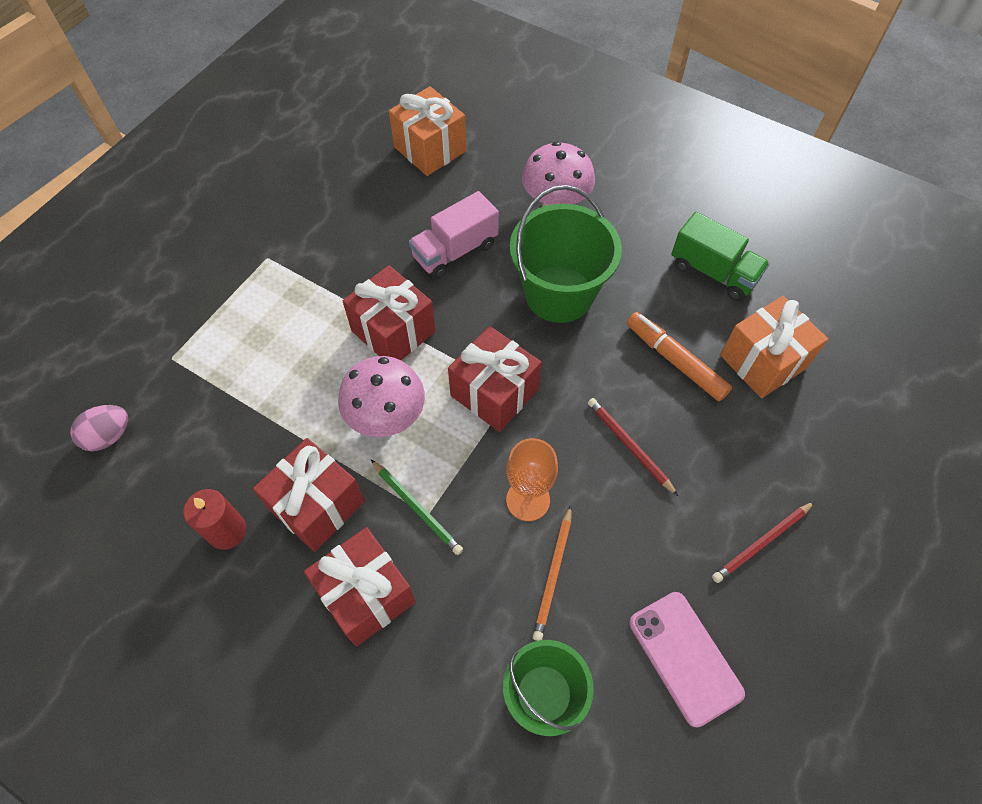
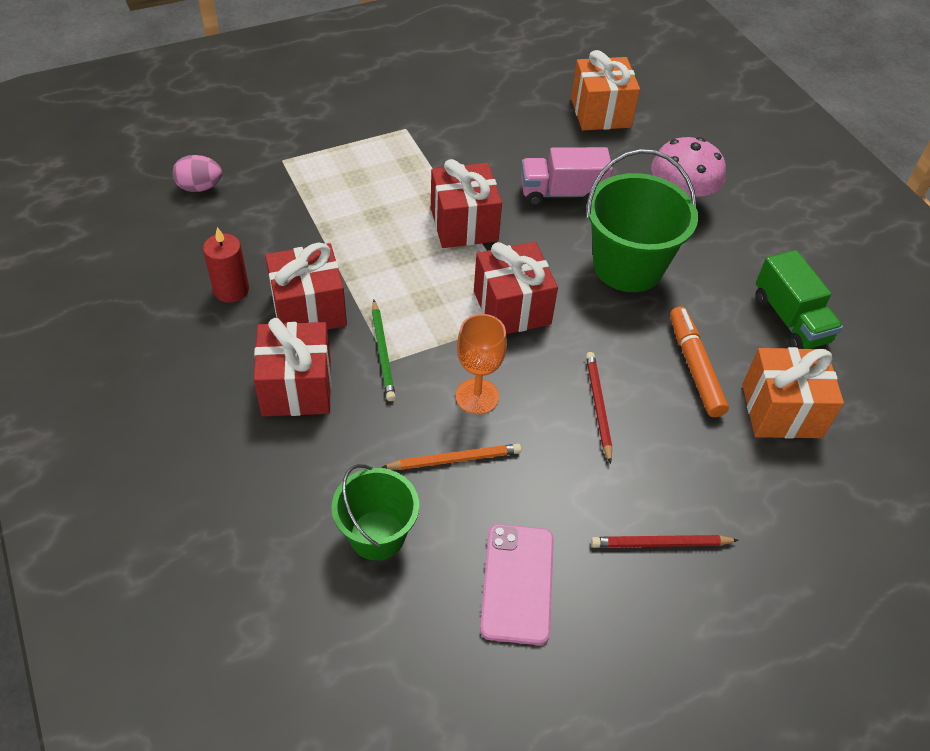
camera: 30 degrees right, 10 degrees down
pink mushroom [338,356,425,437] -> none
orange pencil [533,505,572,641] -> orange pencil turned 150 degrees counterclockwise [381,444,521,470]

